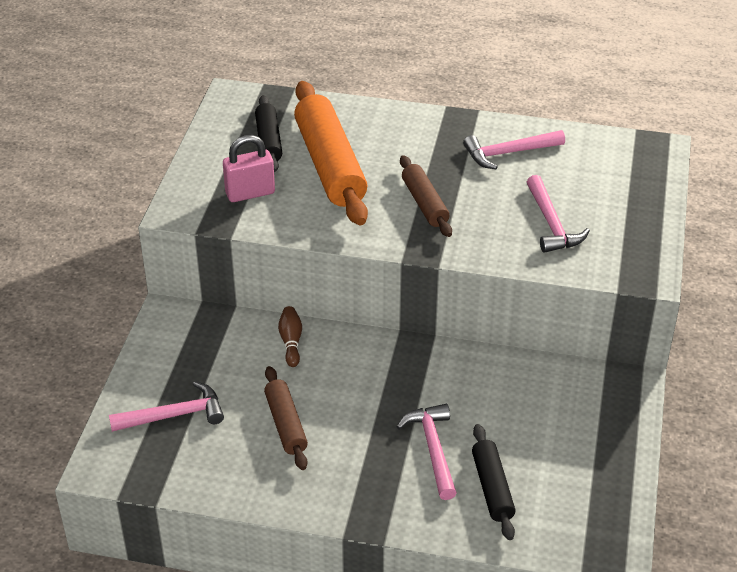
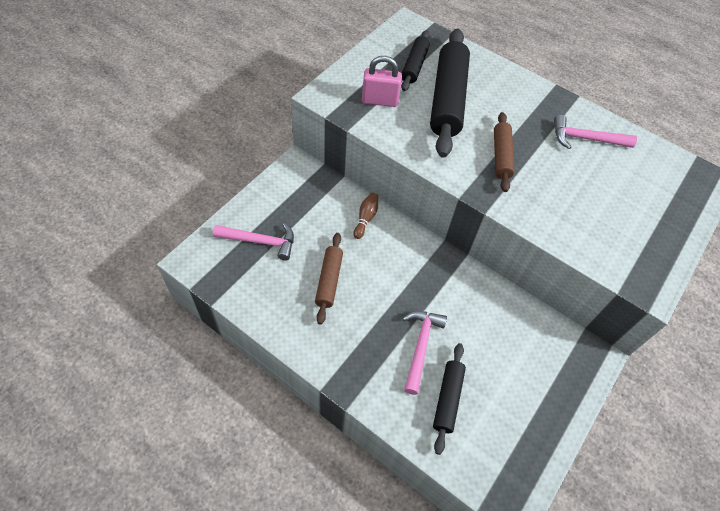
camera: 20 degrees right, 15 degrees up
orange rolling pin [294,81,368,225] -> black rolling pin [430,28,470,158]
pink hammer [527,175,590,253] -> none

